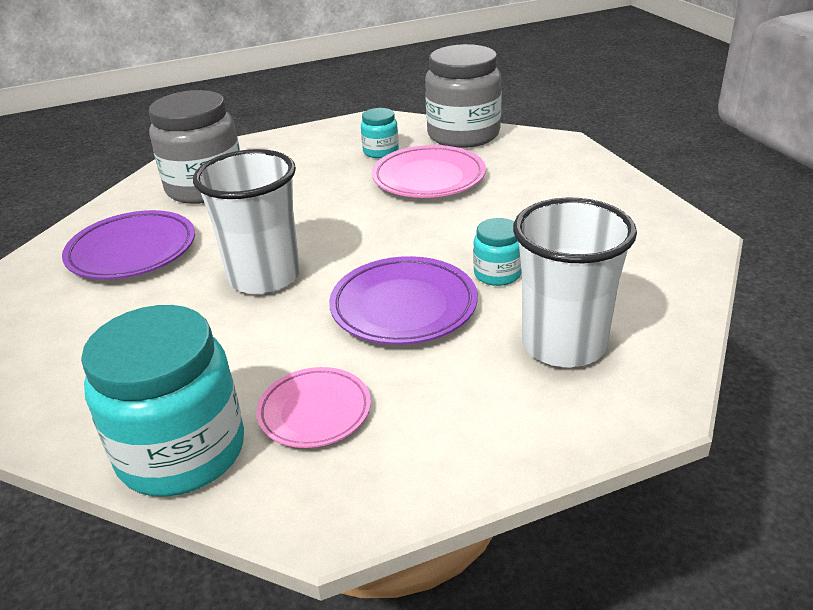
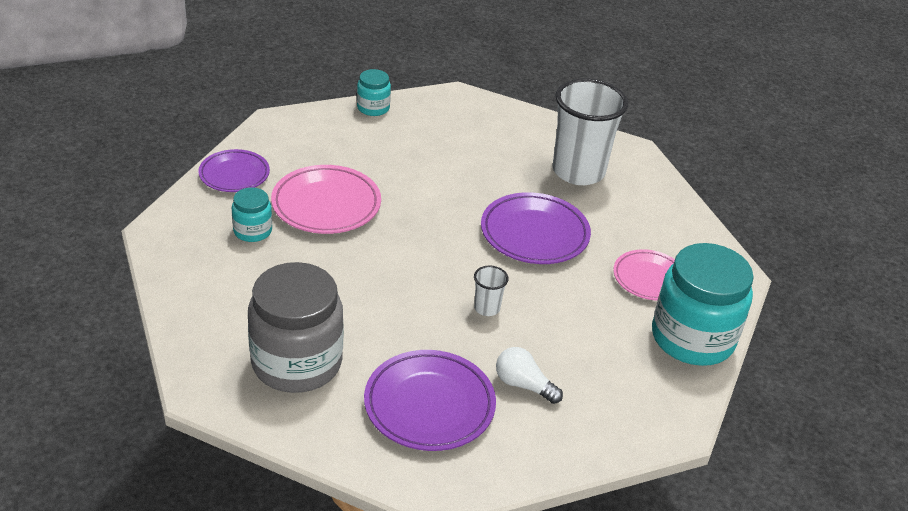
camera: 95 degrees left, 5 degrees up
white cup [193,149,300,295] -> white cup [474,265,508,316], size x0.42
grey jar [425,44,502,148] -> purple plate [199,149,270,192]
turquoise jar [473,218,522,286] -> turquoise jar moved to [357,69,391,116]
none -> white light bulb [496,347,563,404]

